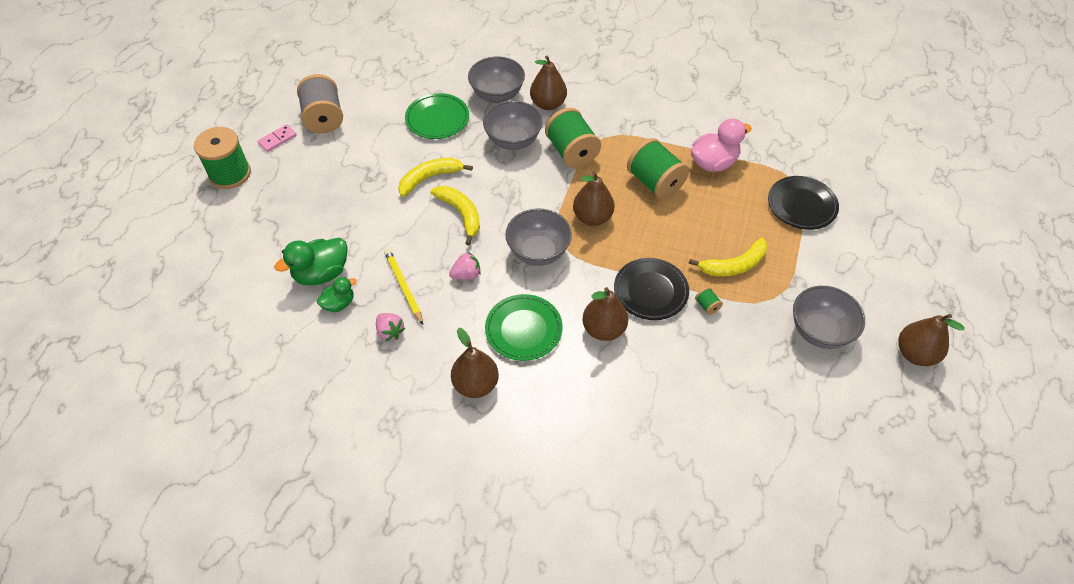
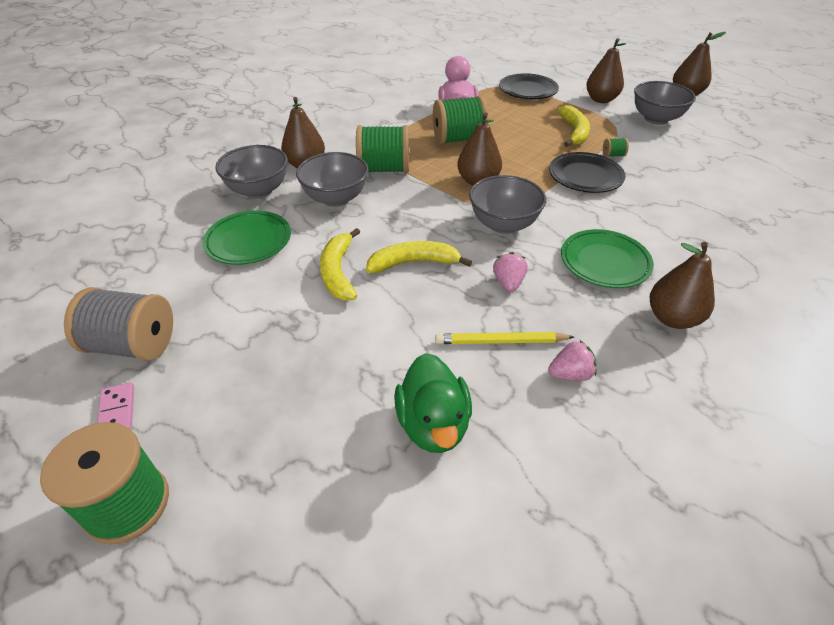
camera: 65 degrees left, 10 degrees down
green duck [317,277,357,312] -> none
brown pear [582,287,628,341] -> brown pear moved to [586,38,626,103]

